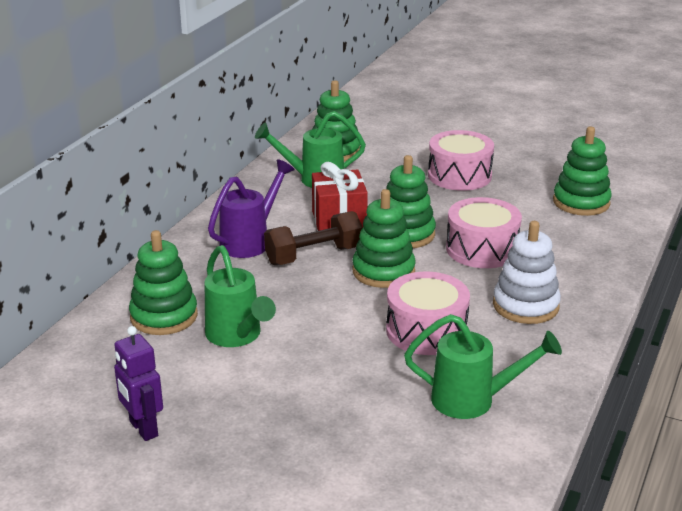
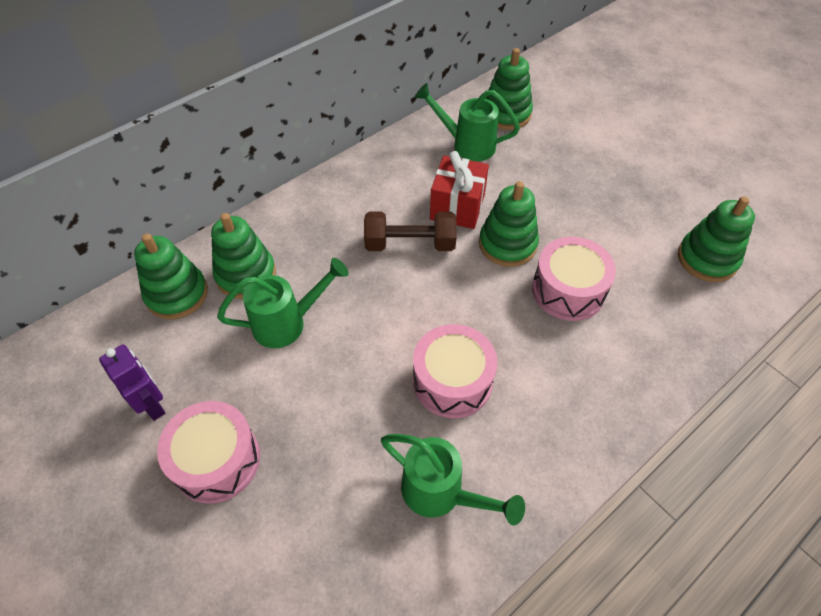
camera: 25 degrees right, 25 degrees up
purple robot [114,326,163,441] -> purple robot turned 150 degrees clockwise [99,344,165,421]
green watering can [205,245,276,347] -> green watering can turned 105 degrees counterclockwise [217,258,349,348]
purple watering can [208,159,295,258] -> none
green stacking toy [352,189,416,288] -> green stacking toy moved to [134,233,208,320]
pink drum [428,130,494,191] -> pink drum moved to [157,401,260,504]
white stacking toy [493,221,561,324] -> none

